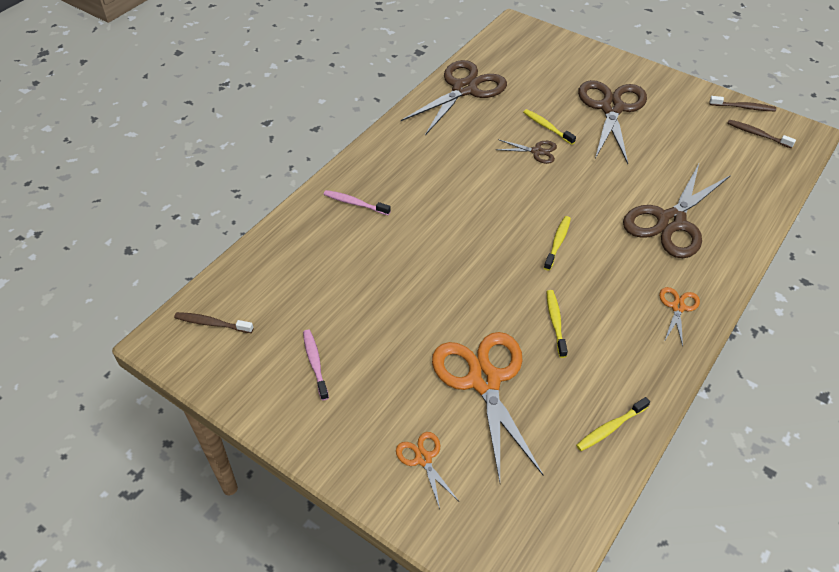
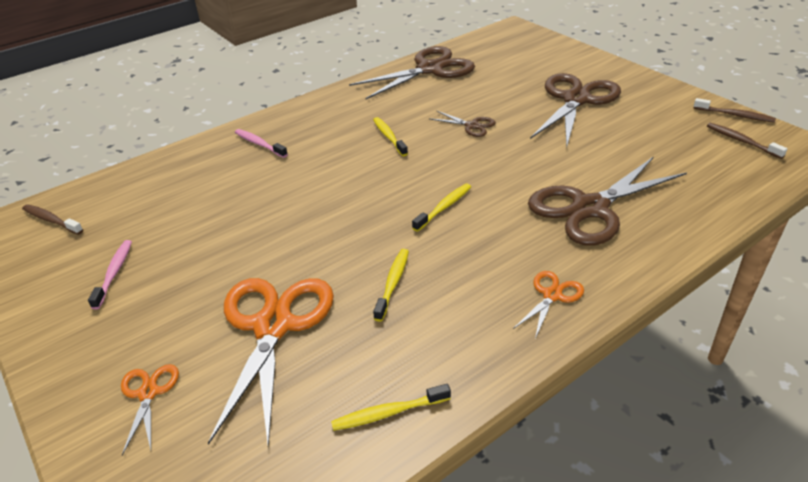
camera: 20 degrees right, 10 degrees down
yellow toothbrush [523,109,576,145] -> yellow toothbrush moved to [373,117,408,156]

